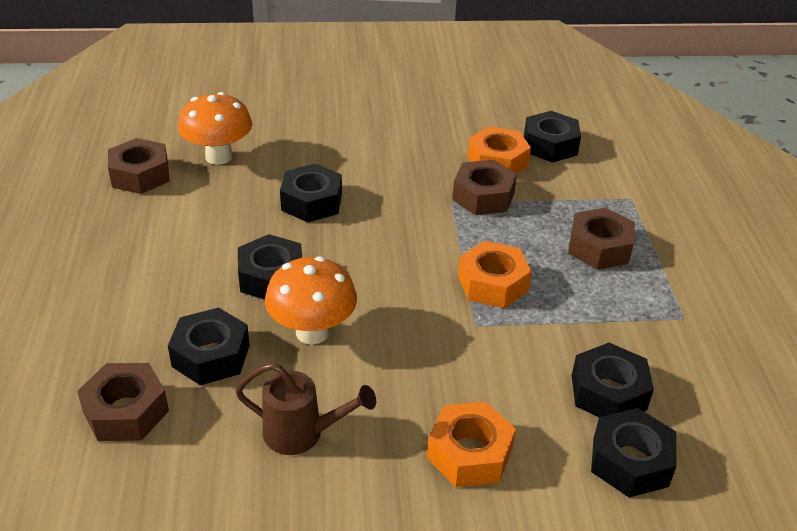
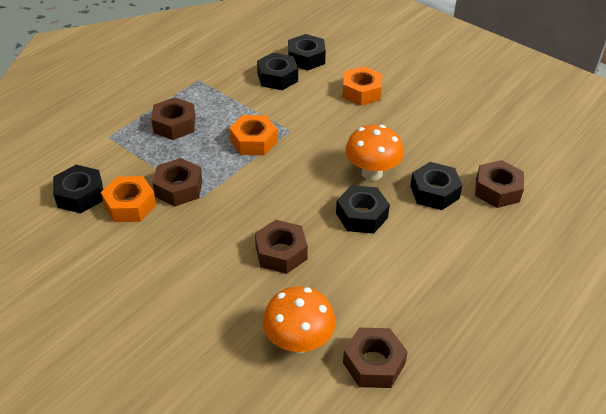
camera: 135 degrees left, 5 degrees up
brown watering can [235,363,376,455] -> none
black nut [280,164,342,223] -> brown nut [255,220,308,274]

